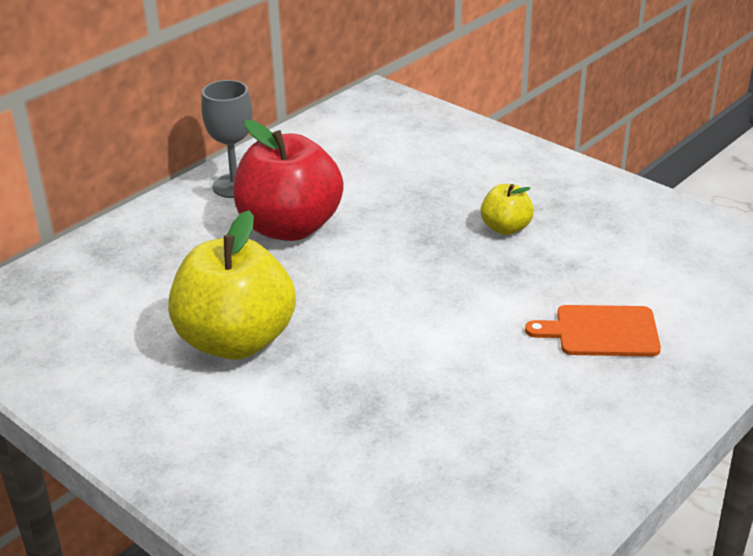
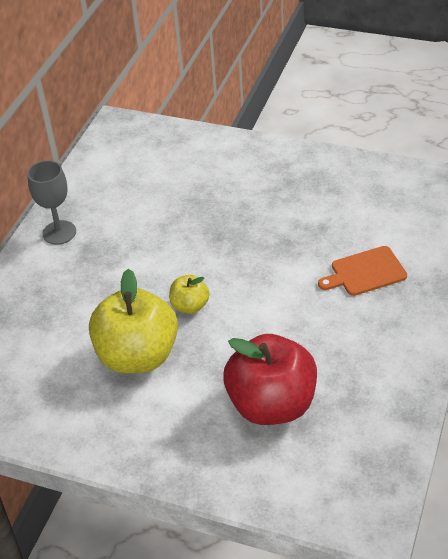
camera: 20 degrees left, 10 degrees up
red apple [233,120,344,241] -> red apple moved to [223,334,317,425]
yellow apple [481,184,534,235] -> yellow apple moved to [169,275,209,314]

